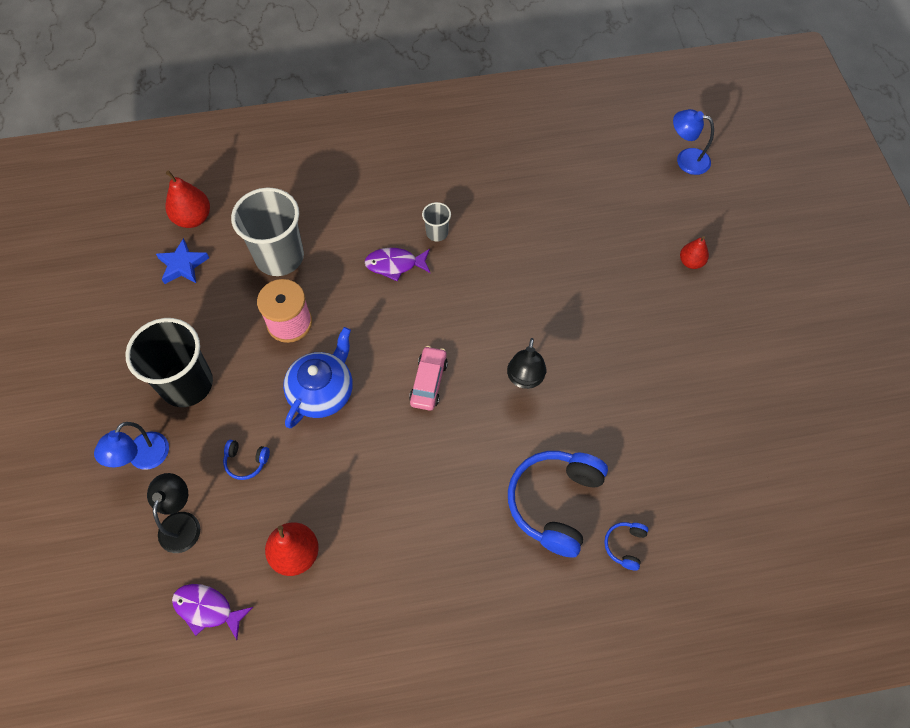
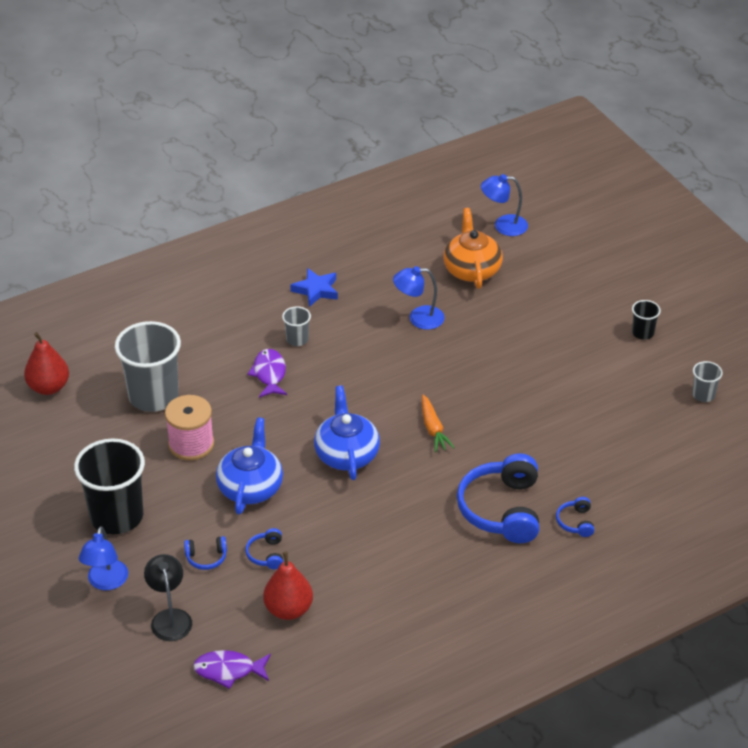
camera: 20 degrees left, 20 degrees down
blue star [156,238,209,284] -> blue star moved to [290,268,338,307]
purple fish [365,248,430,281] -> purple fish turned 105 degrees clockwise [247,349,287,398]
pink car [409,346,448,411] -> blue teapot [314,386,380,480]
black lamp [507,338,547,389] -> orange carrot [422,395,455,452]
red pear [680,236,709,269] -> none
none -> blue headphones [245,528,283,569]
none -> blue lamp [393,266,445,330]
none -> orange teapot [443,208,503,289]
none -> black cup [632,300,661,340]
none -> grey cup [692,361,723,402]

